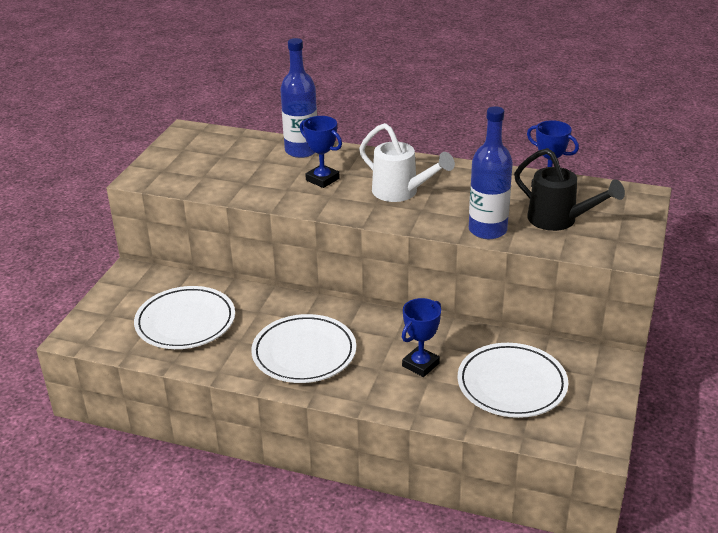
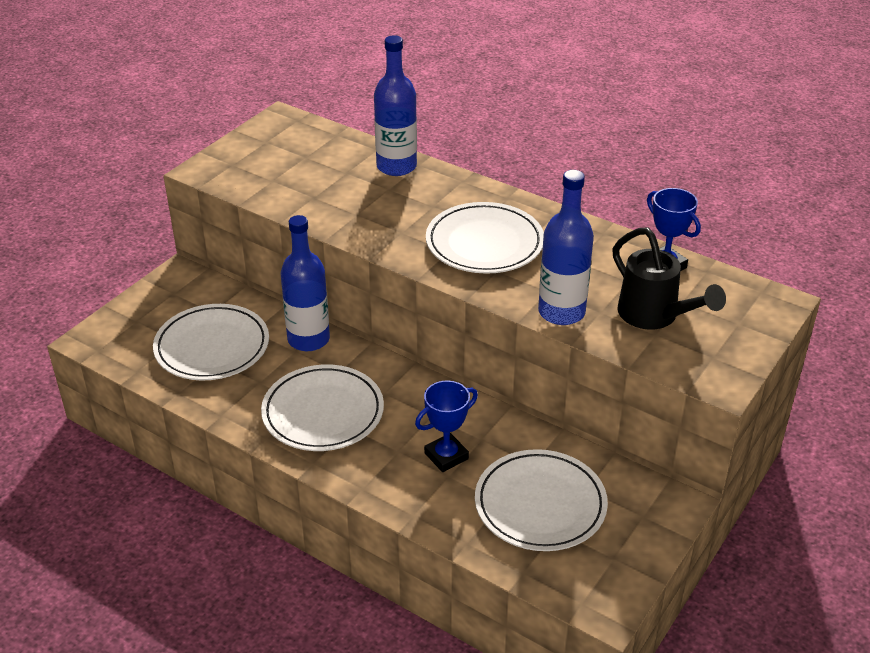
camera: 15 degrees right, 5 degrees up
blue trophy [300,116,342,188] -> none
white watering can [359,123,455,202] -> white plate [426,202,544,274]
none -> blue bottle [281,215,330,351]

